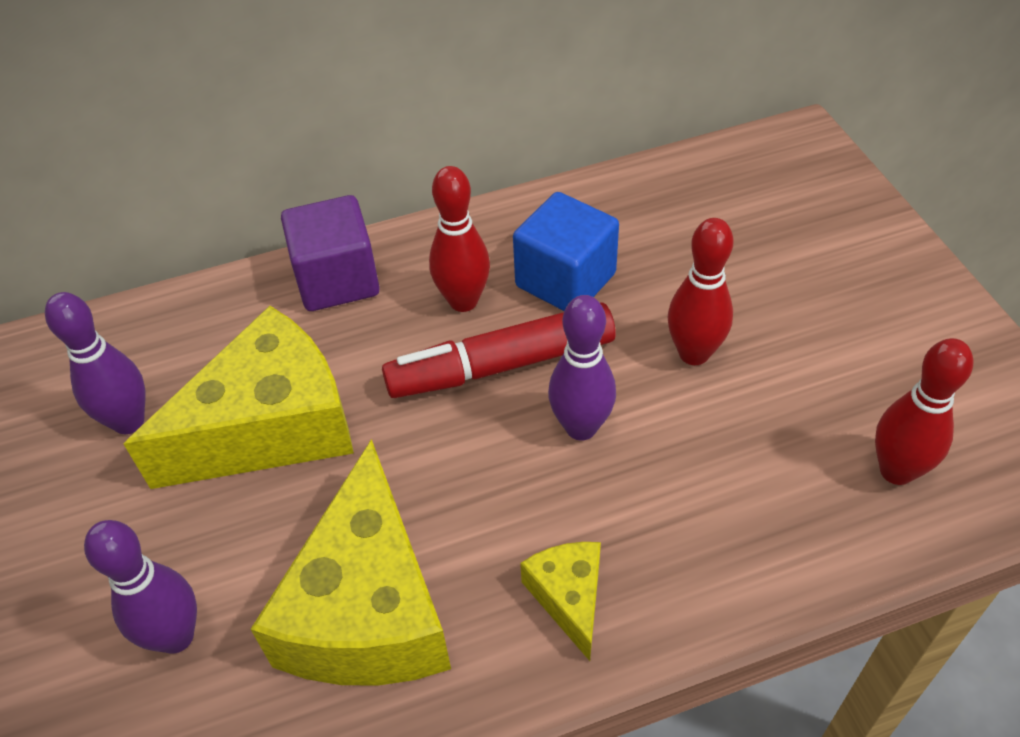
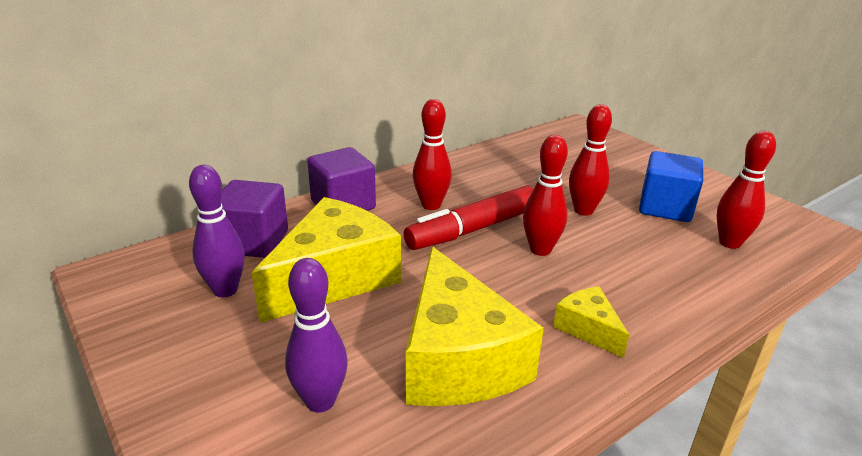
camera: 20 degrees left, 20 degrees down
blue cube [513,192,619,311] -> blue cube moved to [639,151,703,222]
purple bowling pin [548,295,616,441] -> red bowling pin [523,135,568,256]
none -> purple cube [221,180,288,258]

